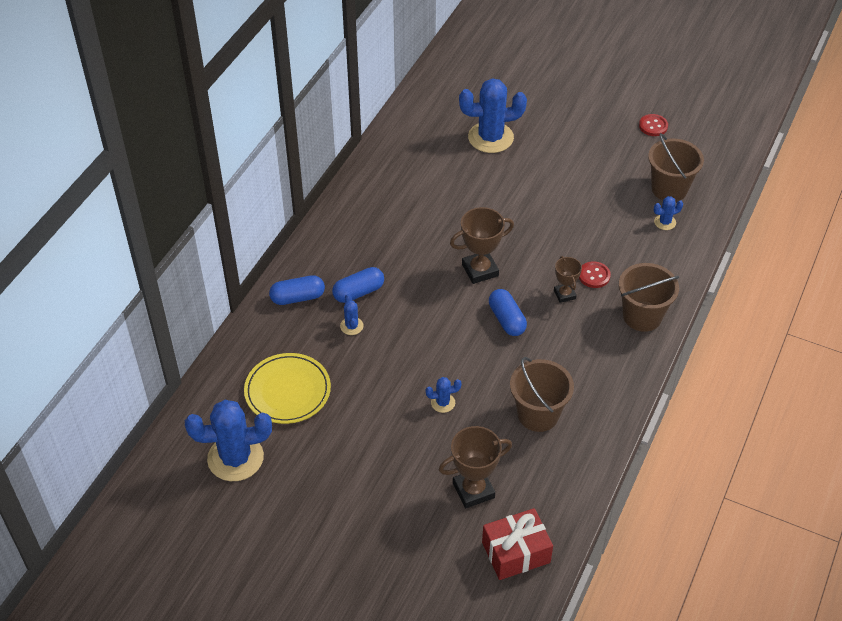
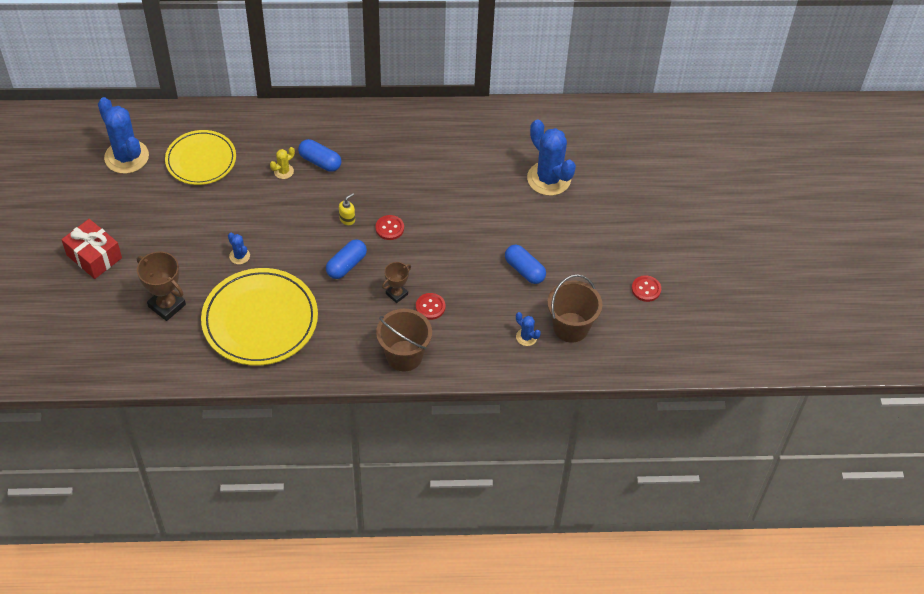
camera: 60 degrees right, 5 degrees up
blue capsule [269,275,325,305] -> blue capsule moved to [505,245,546,284]
blue cactus [340,294,364,335] -> yellow cactus [270,147,295,179]
brown trophy [450,207,514,284] -> red button [375,215,404,240]
red gift [482,508,553,580] -> red gift moved to [61,219,122,279]
brown bucket [510,357,574,432] -> yellow plate [201,268,318,366]
none -> yellow soap dispenser [339,193,355,225]

